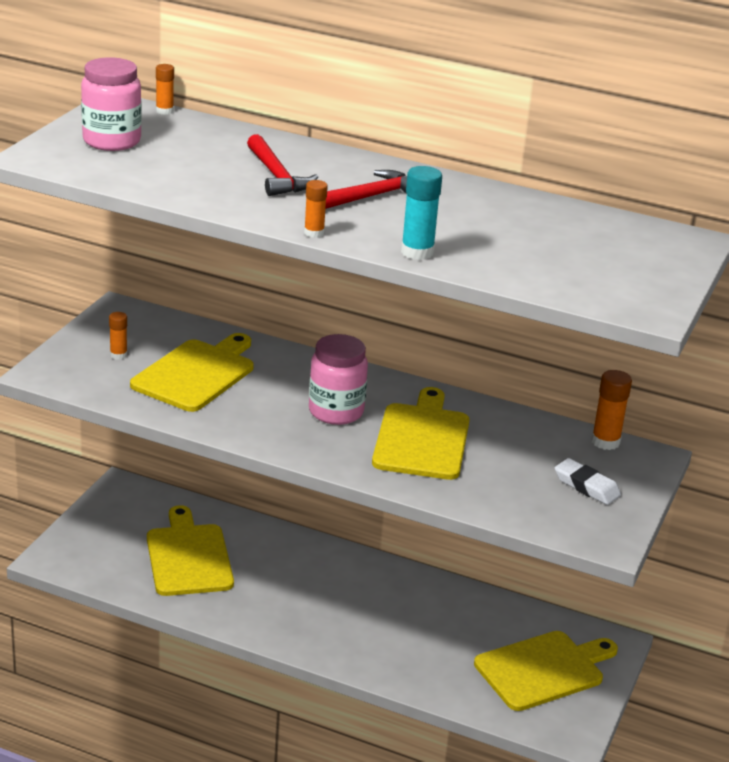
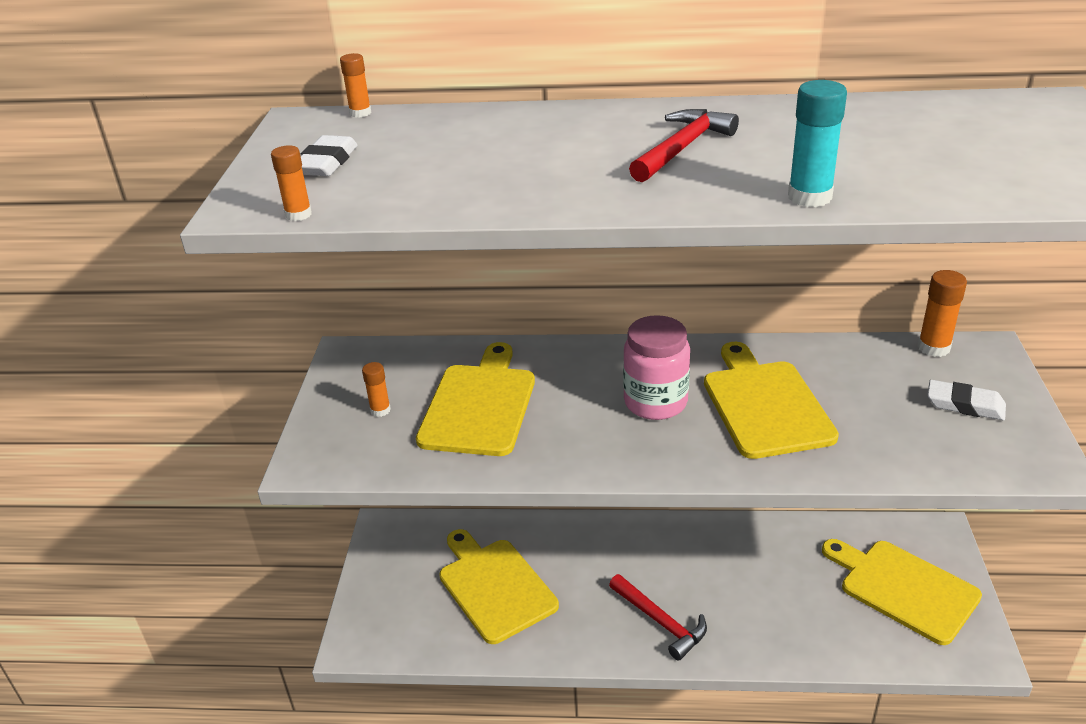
camera: 15 degrees left, 5 degrees up
pink jar [81,57,142,151] -> white eraser [301,135,358,176]
red hammer [247,134,318,196] -> red hammer moved to [609,574,707,661]
orange glue stick [304,180,328,238] -> orange glue stick moved to [271,145,312,221]
yellow cutting board [474,631,618,711] -> yellow cutting board turned 90 degrees counterclockwise [822,539,982,645]

